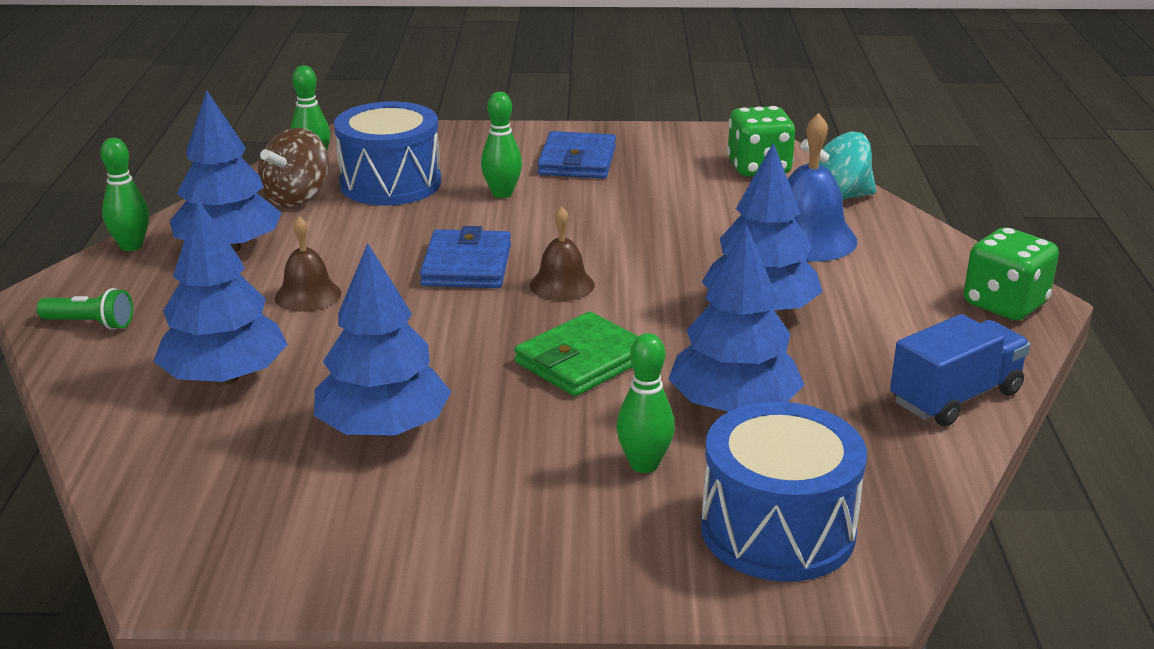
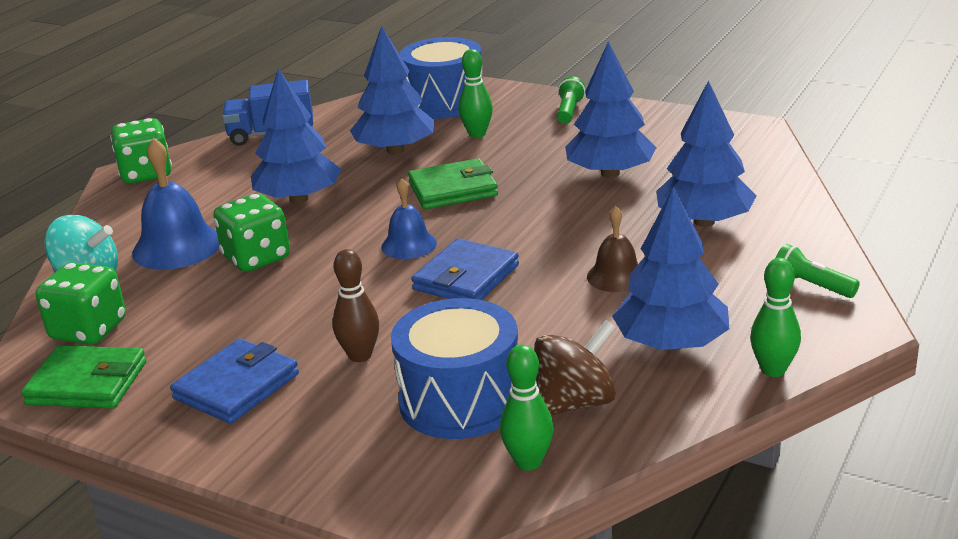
camera: 150 degrees left, 0 degrees up
green bowling pin [481,92,522,198] -> brown bowling pin [332,249,379,362]
brown bell [530,206,595,301] -> blue bell [381,178,437,259]
none -> green wallet [21,345,146,409]
none -> green dice [213,193,290,272]
none -> green flashlight [557,76,585,124]

